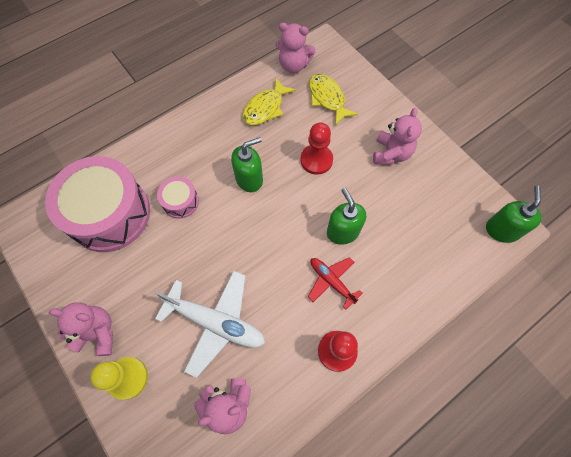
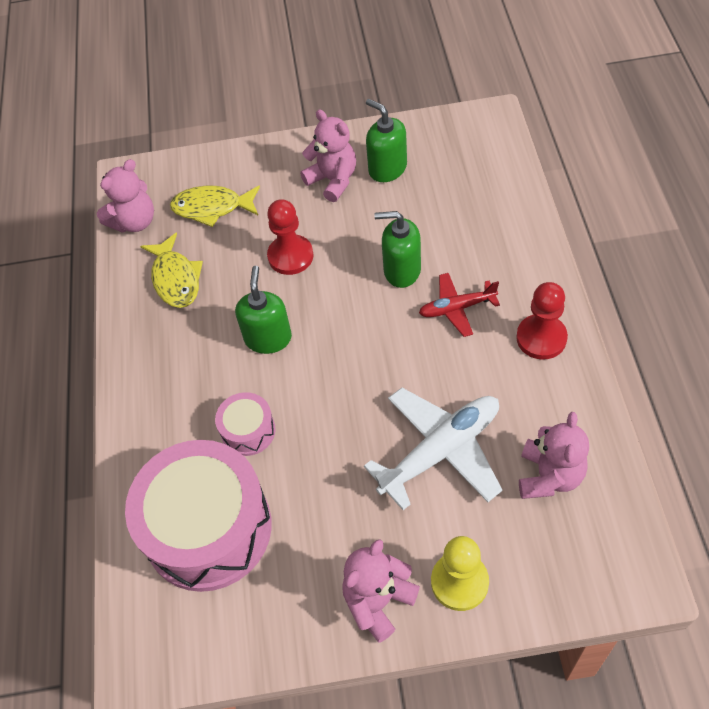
camera: 55 degrees left, 10 degrees down
green soap dispenser [486,185,542,243] -> green soap dispenser moved to [366,99,407,182]

